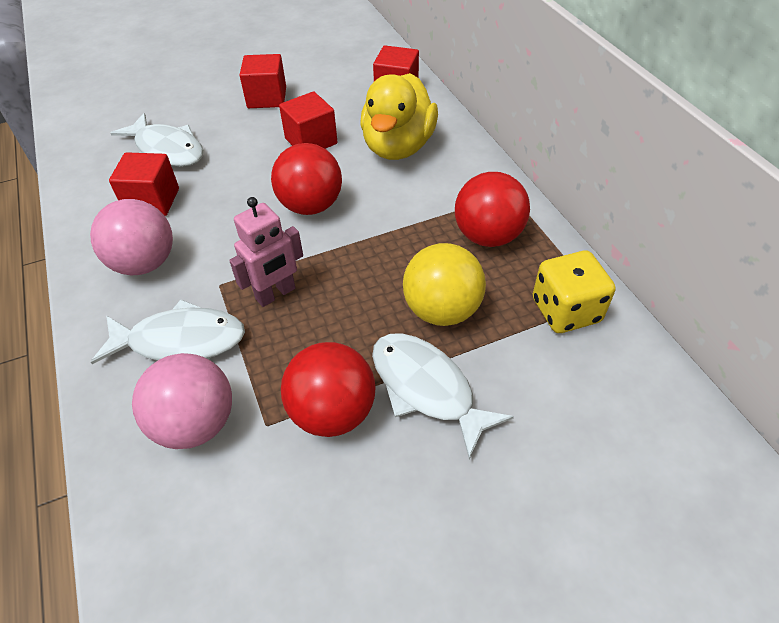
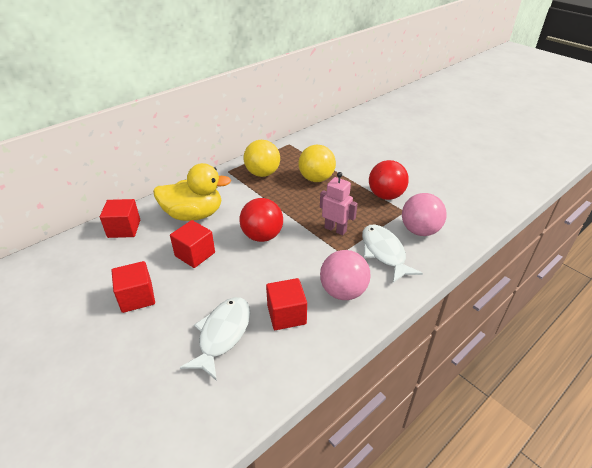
camera: 110 degrees left, 10 degrees down
white fish [372,333,514,459] -> none
red ball [455,172,530,247] -> yellow ball [244,140,280,177]
yellow dice [533,250,615,333] -> none

